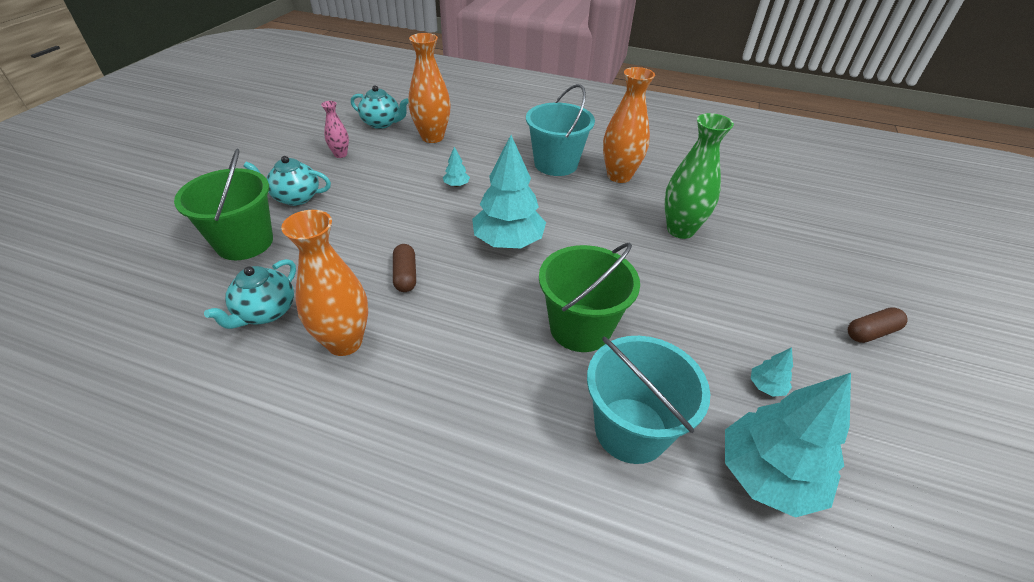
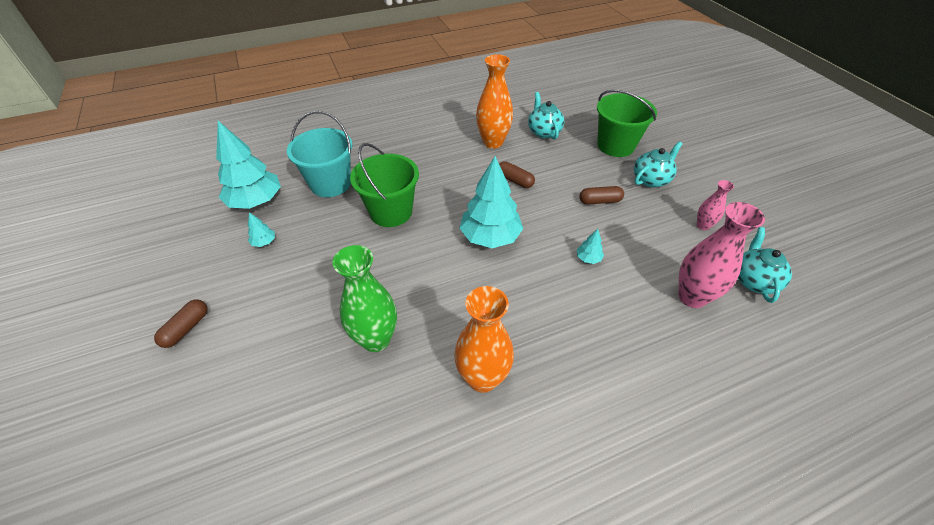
camera: 140 degrees right, 5 degrees up
turquoise teapot [351,85,409,129] -> turquoise teapot turned 120 degrees clockwise [738,227,792,303]
orange vase [408,33,451,143] -> pink vase [678,202,765,308]
turquoise bucket [526,84,595,176] -> none
none -> brown capsule [579,186,624,205]

